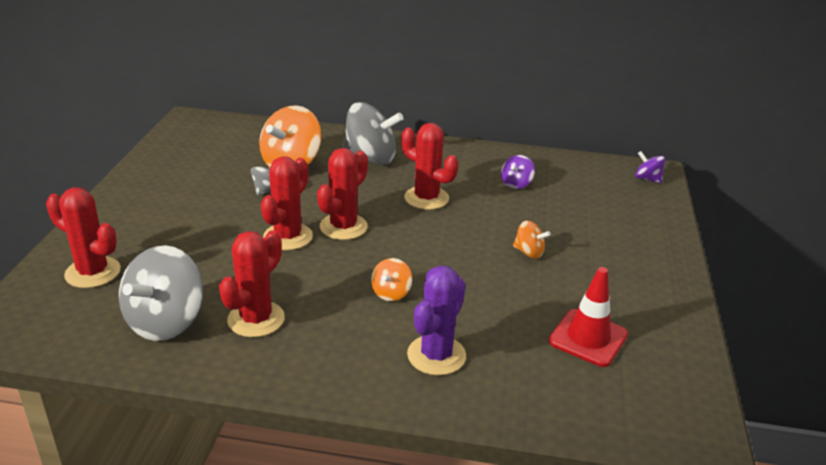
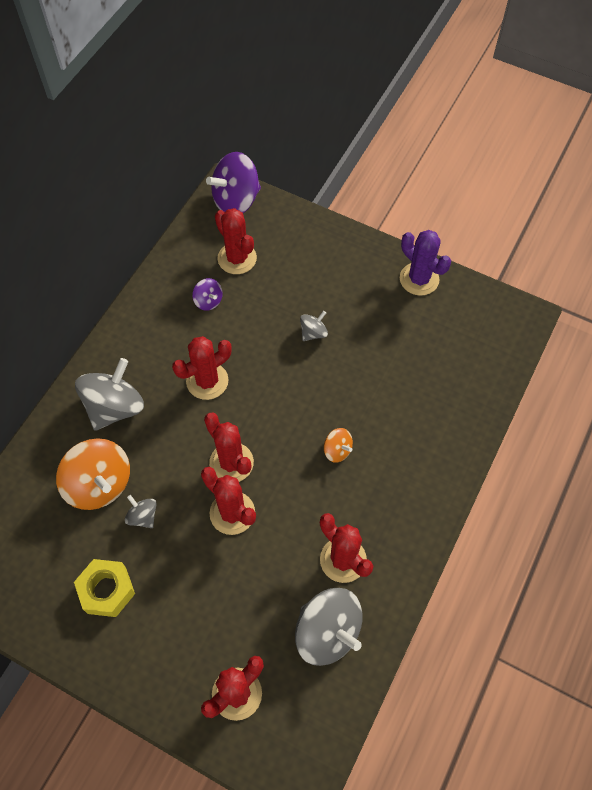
camera: 70 degrees left, 30 degrees up
purple cactus [407,266,466,376] -> purple cactus moved to [400,230,451,296]
orange spinning top [513,220,551,259] -> grey spinning top [300,311,328,341]
red traffic cone [548,267,628,367] -> none
purple spinning top [635,151,665,183] -> purple spinning top [206,152,261,213], size x2.04
none -> yellow nut [74,559,135,617]
none -> red cactus [215,208,257,274]

